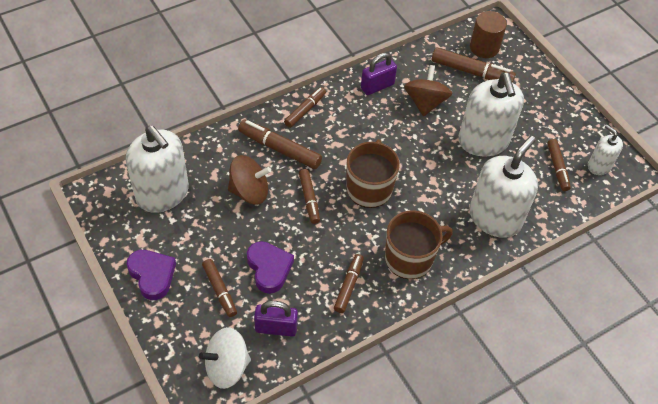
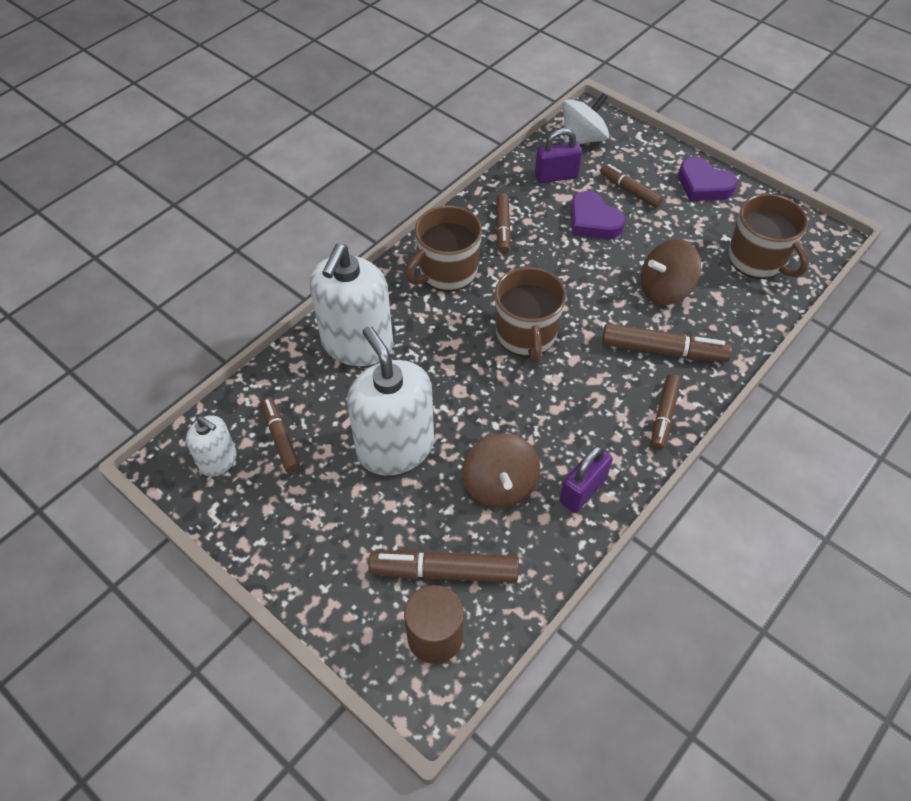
camera: 165 degrees right, 0 degrees up
white soap dispenser [126,126,189,213] -> brown mug [728,194,809,279]
brown marker [299,169,320,224] -> none

